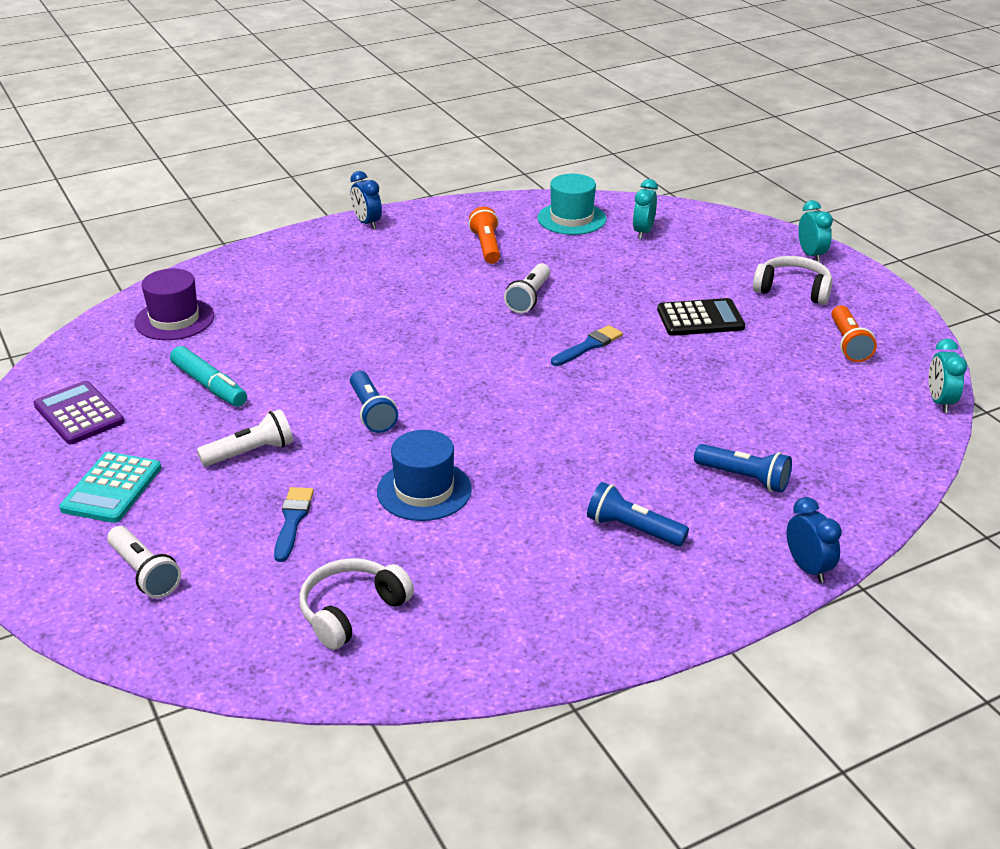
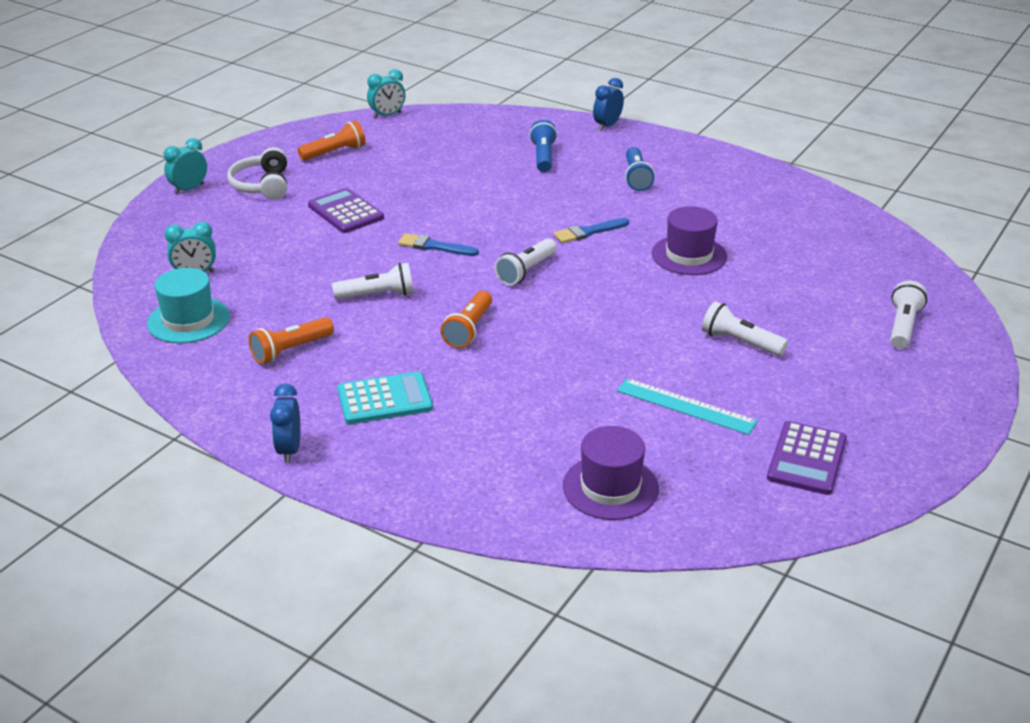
camera: 120 degrees left, 0 degrees up
turquoise calculator [59,452,161,523] -> turquoise calculator moved to [337,372,433,424]
turquoise marker [170,346,247,407] -> turquoise ruler [617,378,758,435]
blue brush [274,487,314,562] -> blue brush moved to [554,218,629,243]
white headphones [299,558,414,650] -> none
blue flashlight [350,371,398,433] -> none
blue clock [351,171,382,229] -> blue clock turned 150 degrees clockwise [270,384,301,463]
blue hat [377,430,472,521] -> purple hat [652,206,727,275]
black calculator [657,298,745,336] -> purple calculator [308,188,384,233]
none -> orange flashlight [440,291,492,348]
none -> white flashlight [494,238,557,286]

